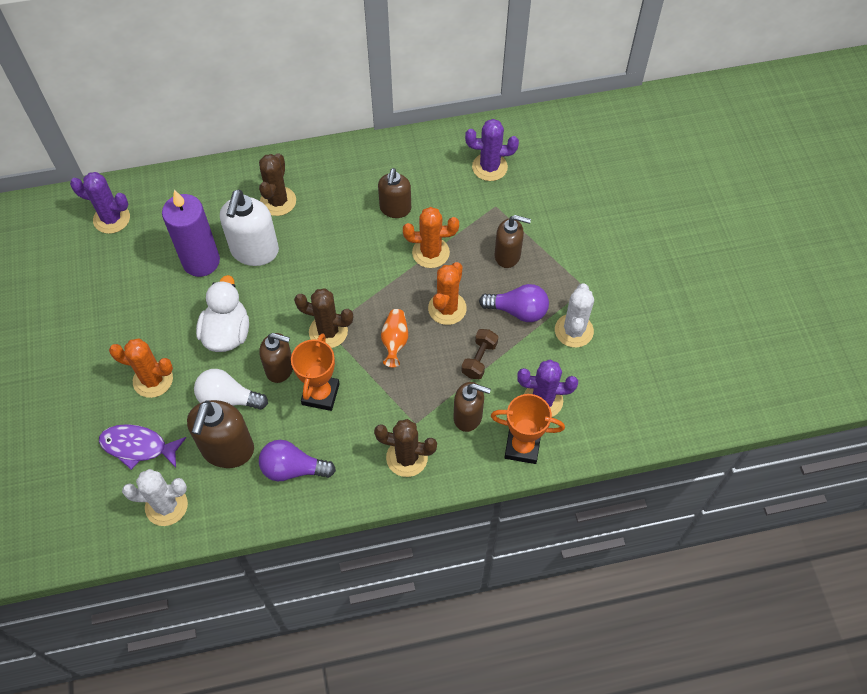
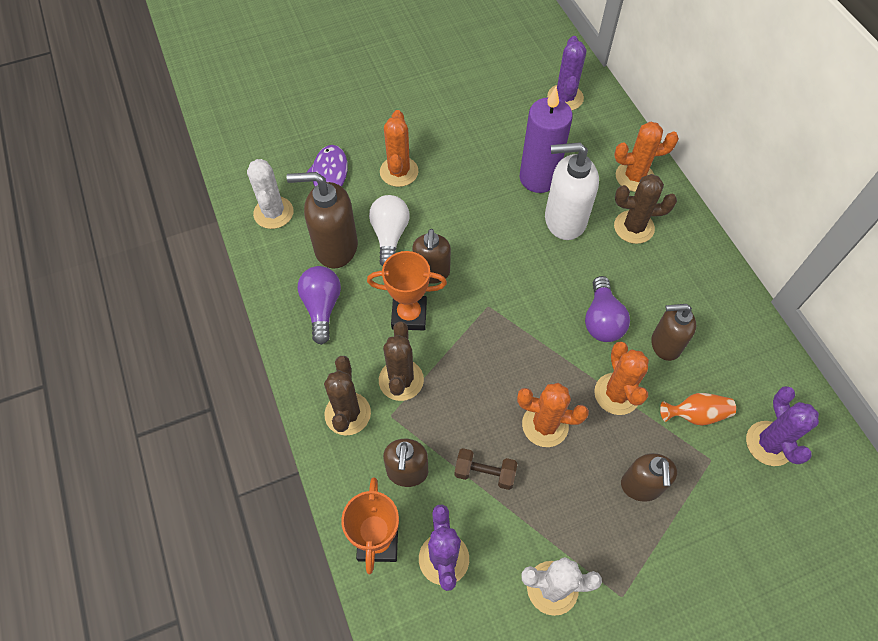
camera: 80 degrees right, 0 degrees up
white duck [196,275,249,352] -> none
brown cactus [294,288,353,348] -> brown cactus moved to [379,321,424,401]
orange vase [381,309,408,367] -> orange vase moved to [660,393,736,426]
purple light bulb [479,284,549,322] -> purple light bulb moved to [585,276,630,342]
none -> orange cactus [614,122,679,192]

